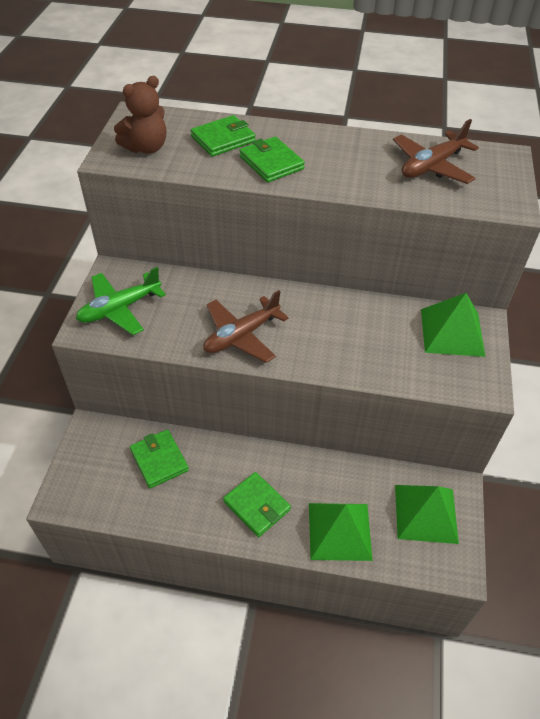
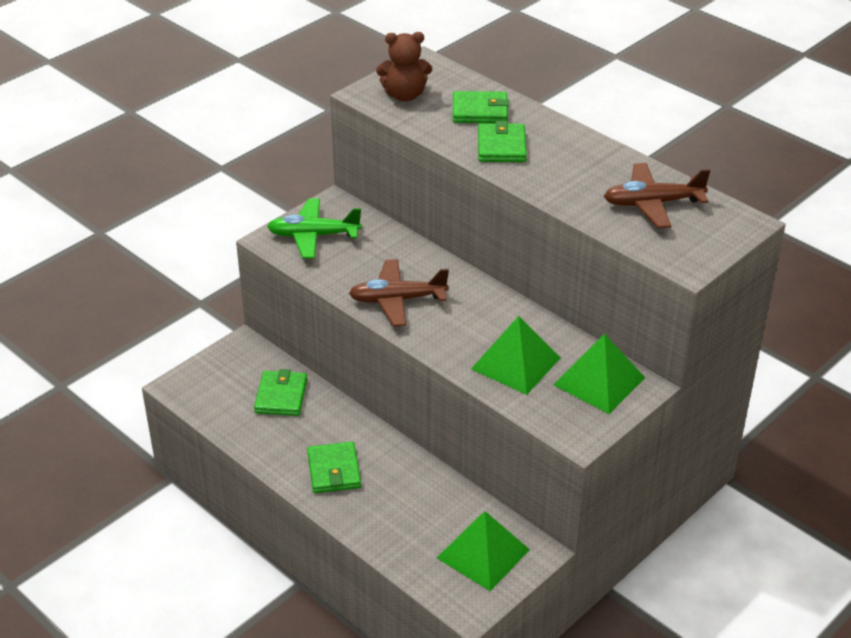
camera: 35 degrees right, 10 degrees down
green pyramid [309,503,373,561] -> green pyramid moved to [471,316,561,395]

